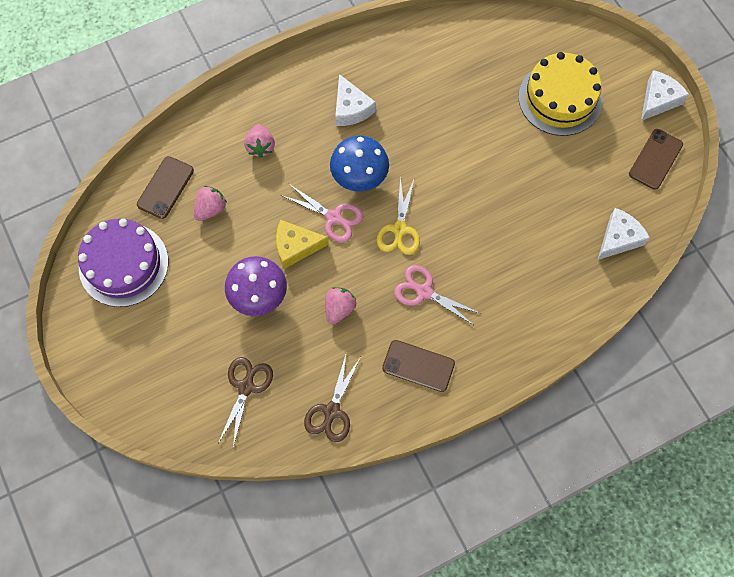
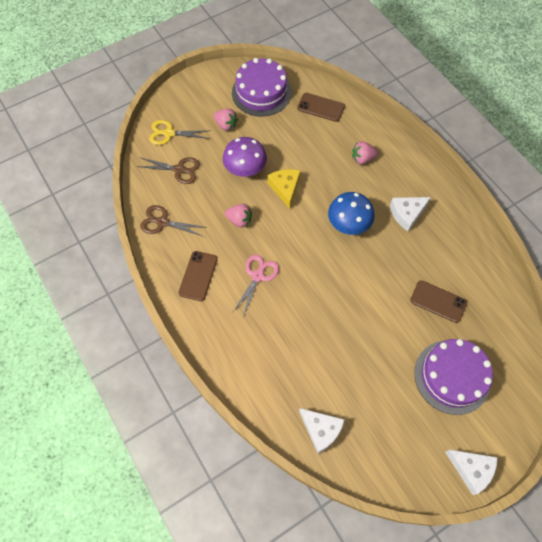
camera: 85 degrees right, 5 degrees down
pink strawberry [194,186,227,221] -> pink strawberry moved to [213,108,238,131]
pink scissors [281,183,363,242] -> none
yellow scissors [377,176,420,255] -> yellow scissors moved to [149,120,210,145]
yellow cake [519,52,602,136] -> purple cake [414,339,493,415]
brown phone [629,129,683,190] -> brown phone moved to [410,280,467,323]

